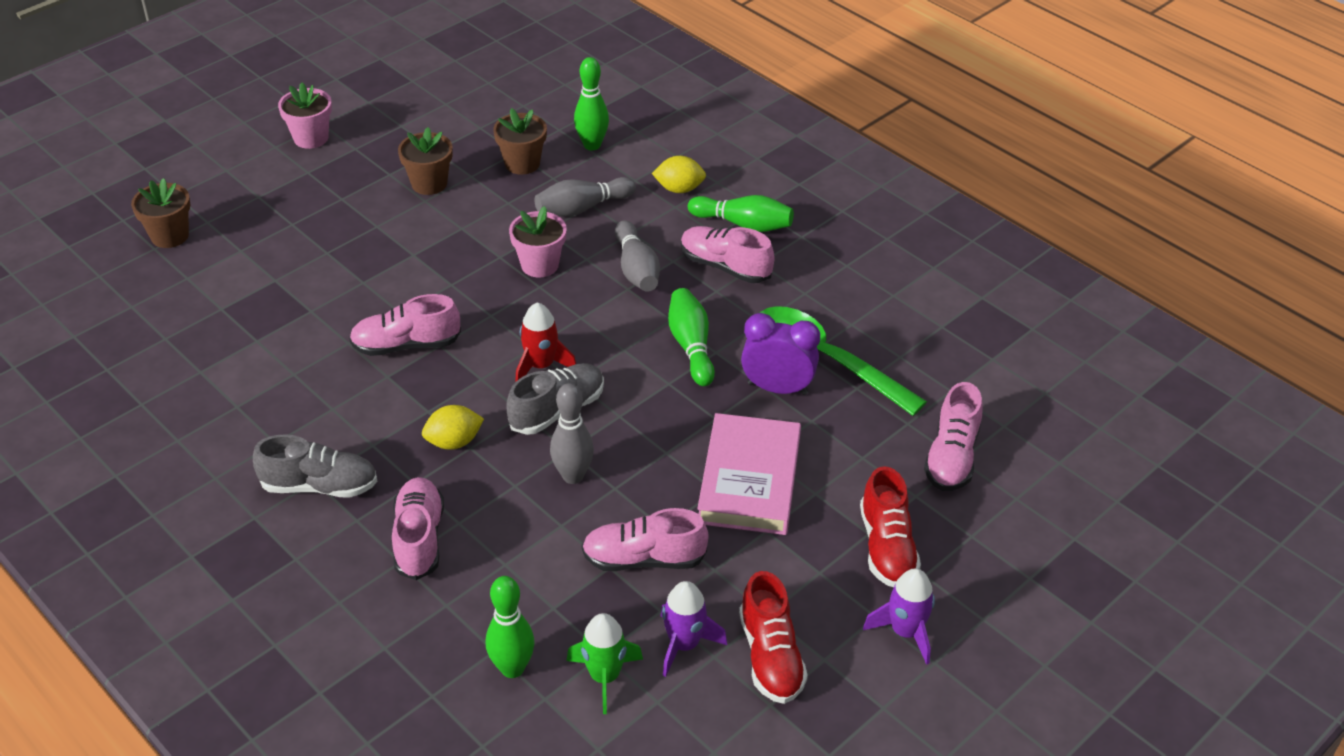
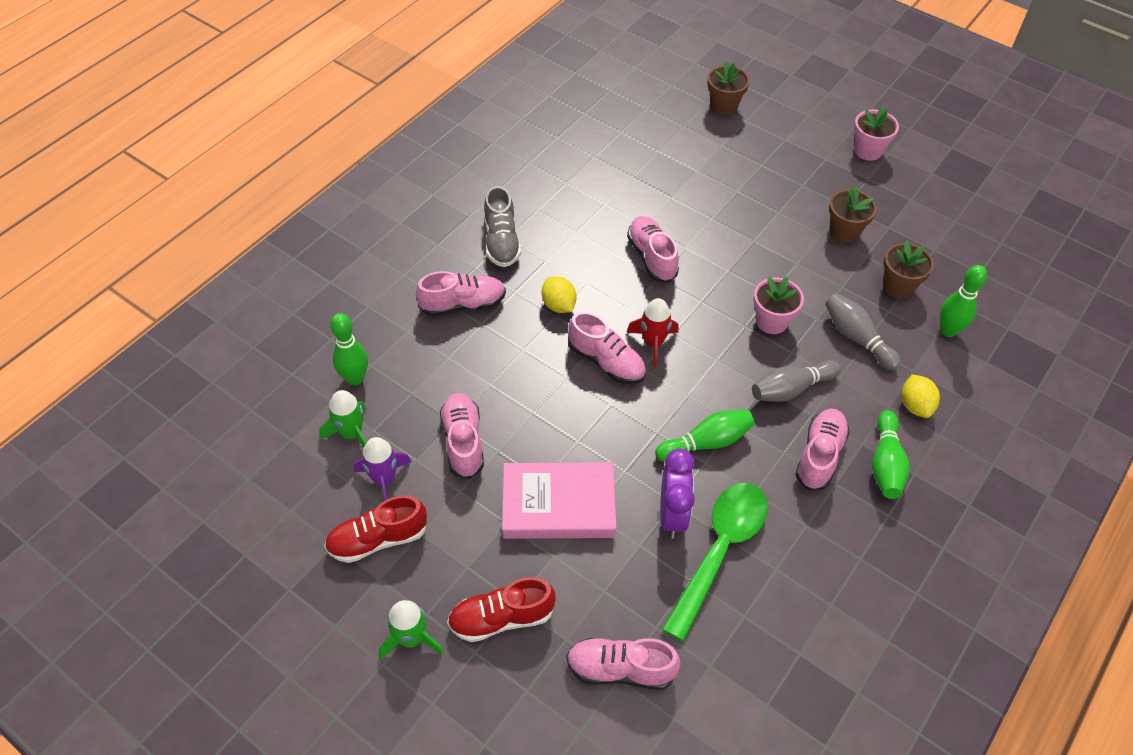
camera: 80 degrees right, 10 degrees up
grey shoe [507,363,604,435] -> pink shoe [568,312,646,384]
grey bowling pin [550,383,594,484] -> none
purple rocket [863,568,935,665] -> green rocket [379,600,444,660]

